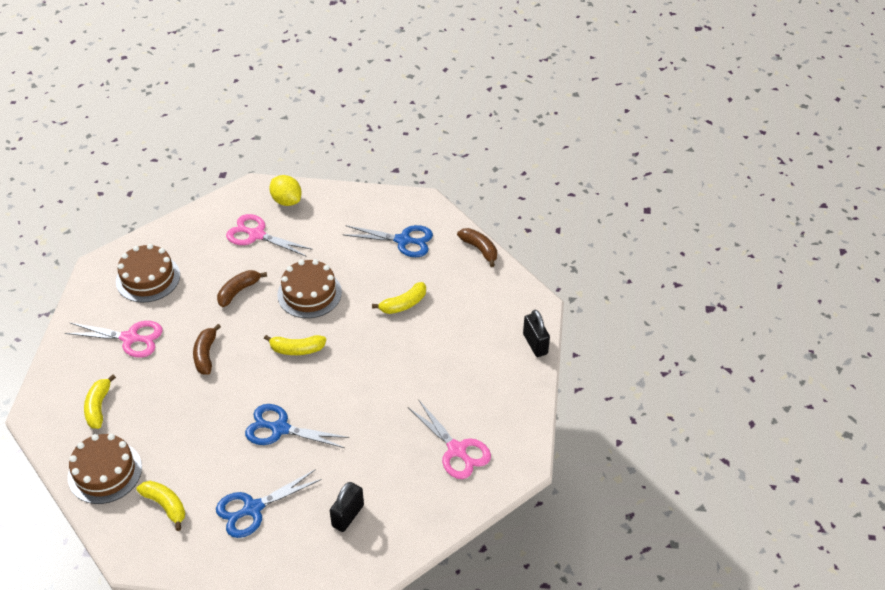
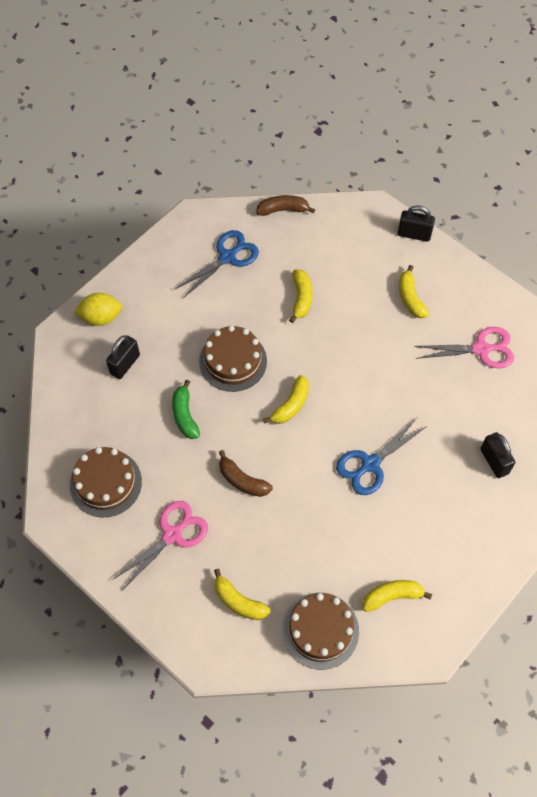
camera: 55 degrees left, 15 degrees up
blue scissors [216,469,322,538] -> none
brown banana [217,270,267,307] -> green banana [172,380,200,439]
pink scissors [226,214,313,257] -> black padlock [106,335,140,379]
none -> yellow banana [399,265,429,318]

